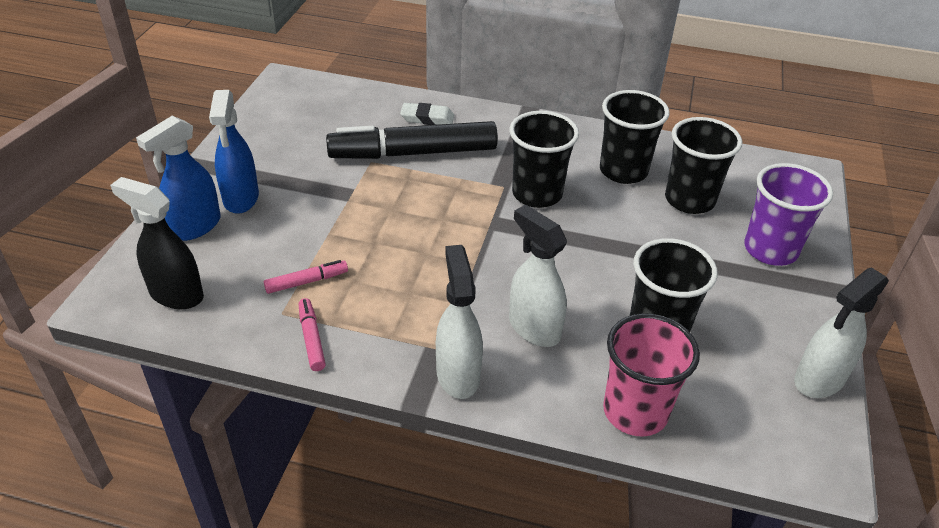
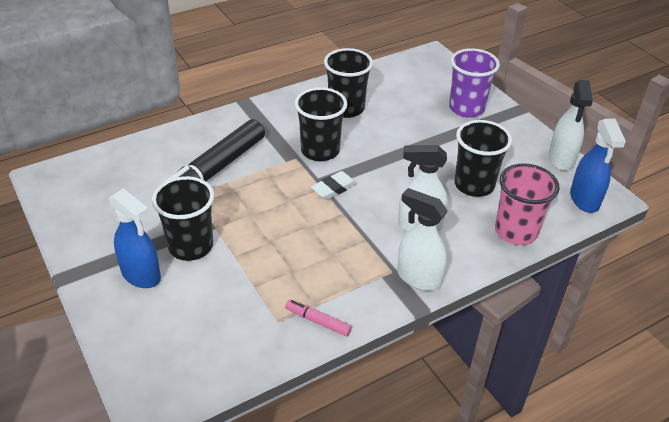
camera: 45 degrees left, 0 degrees up
black spray bottle [110,177,204,309] -> none
blue spray bottle [136,116,221,241] -> blue spray bottle moved to [570,119,626,213]
pink marker [264,260,348,294] -> none
white eraser [400,103,454,125] -> white eraser moved to [311,171,357,200]
black cup [665,117,742,214] -> black cup moved to [152,176,214,261]

